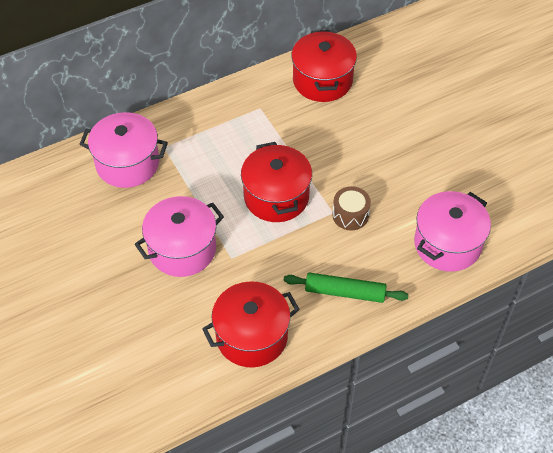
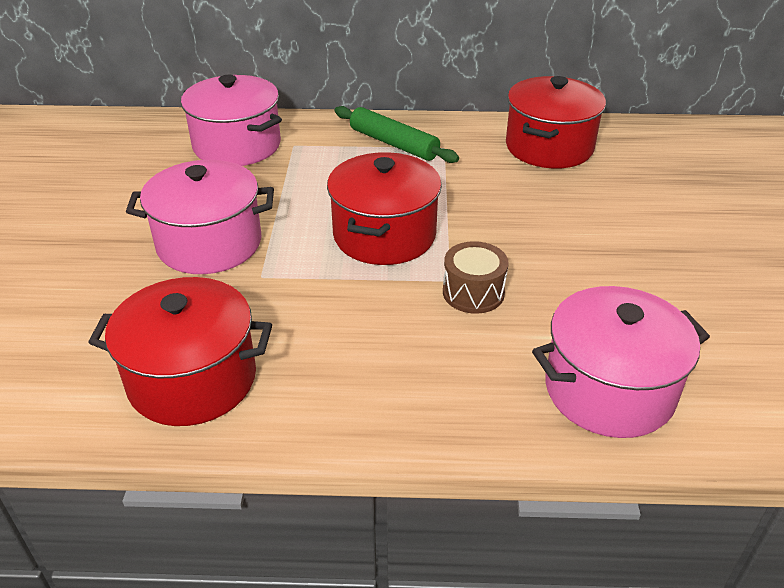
camera: 30 degrees right, 15 degrees down
green rolling pin [284,272,409,303] -> green rolling pin moved to [335,106,459,163]

